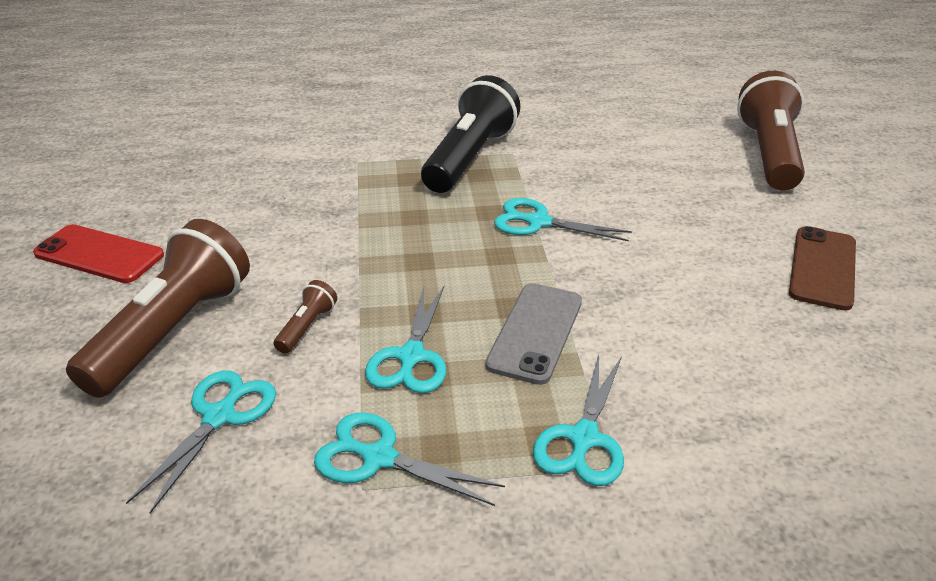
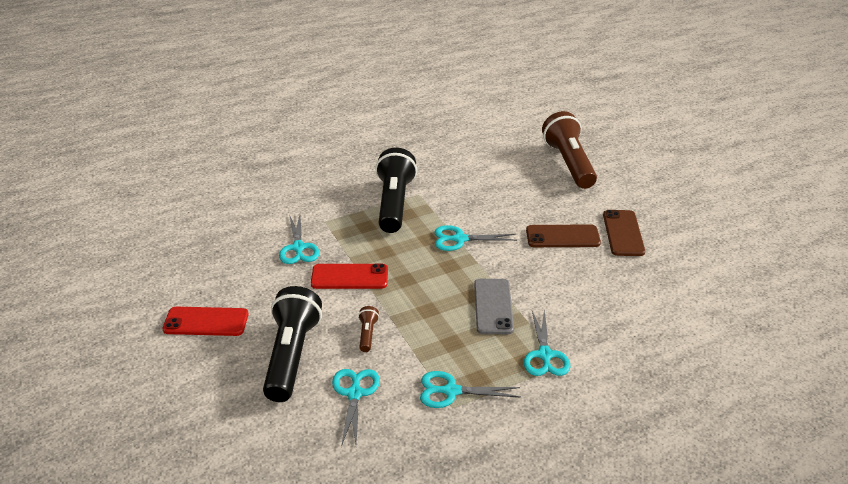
camera: 20 degrees left, 0 degrees up
brown flashlight [66,219,250,398] -> black flashlight [263,286,322,402]
turquoise scissors [365,286,446,393] -> turquoise scissors moved to [279,214,320,264]
none -> red phone [311,264,388,289]
none -> brown phone [526,224,601,247]

